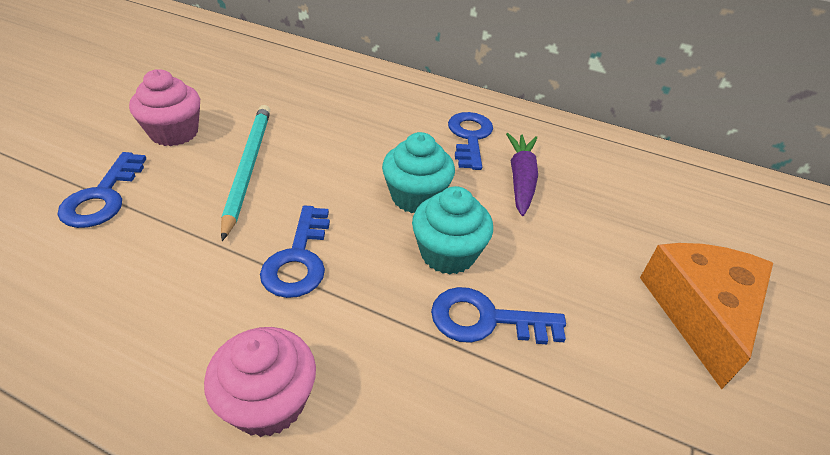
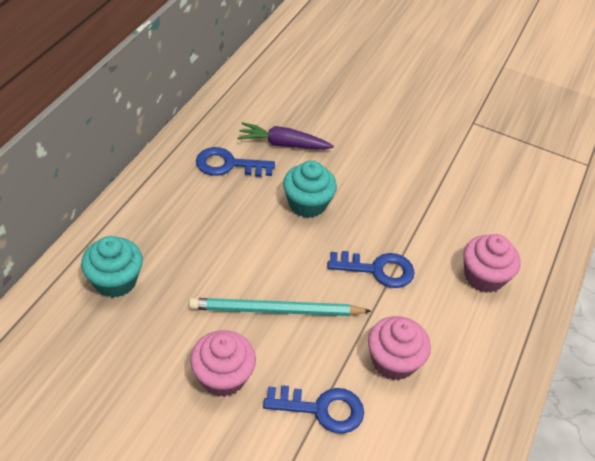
camera: 90 degrees left, 5 degrees up
turquoise cupcake [412,186,493,274] -> turquoise cupcake moved to [81,236,143,298]
blue key [431,287,566,344] -> none
orange cheese [640,243,773,389] -> none
none -> pink cupcake [368,316,431,380]

